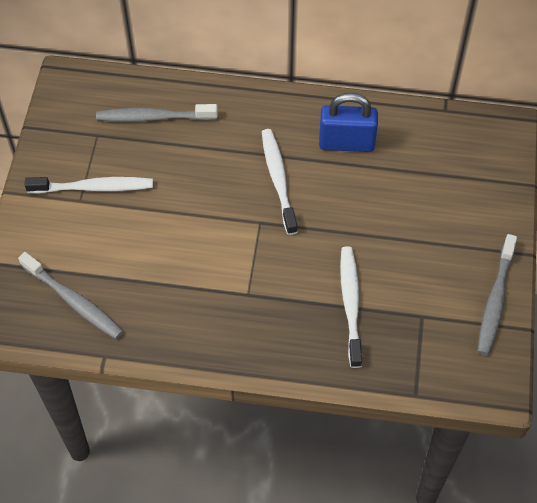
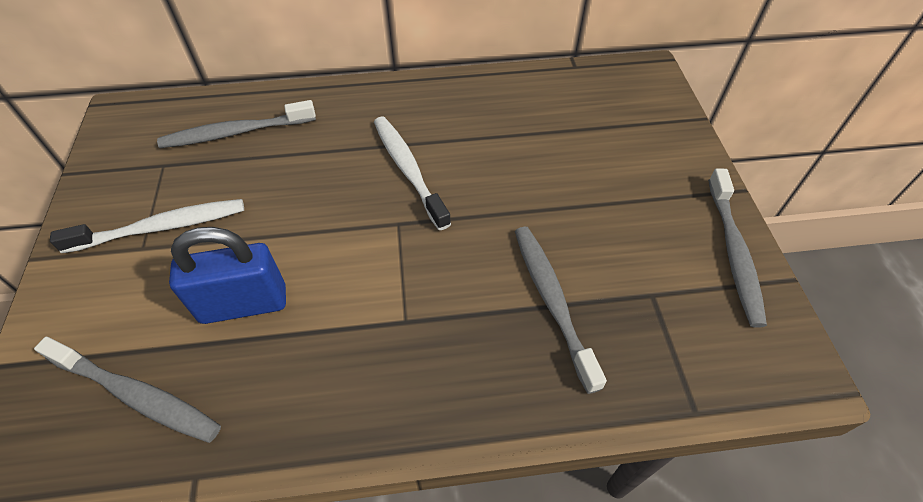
camera: 15 degrees left, 5 degrees down
blue padlock [319,93,378,152] -> blue padlock moved to [169,227,286,324]
white toothbrush [340,246,362,368] -> grey toothbrush [515,227,607,394]

